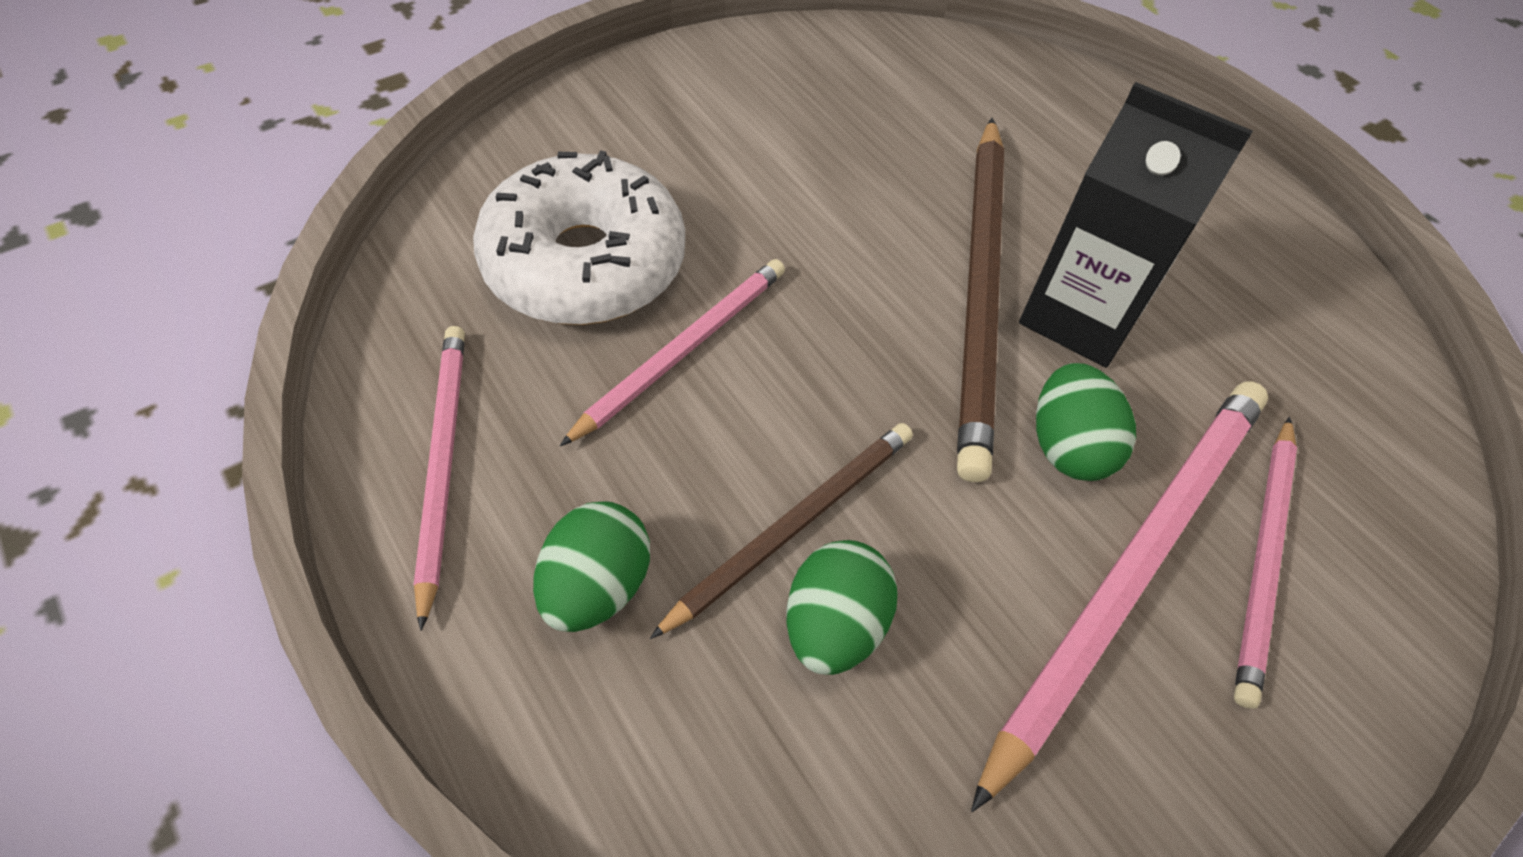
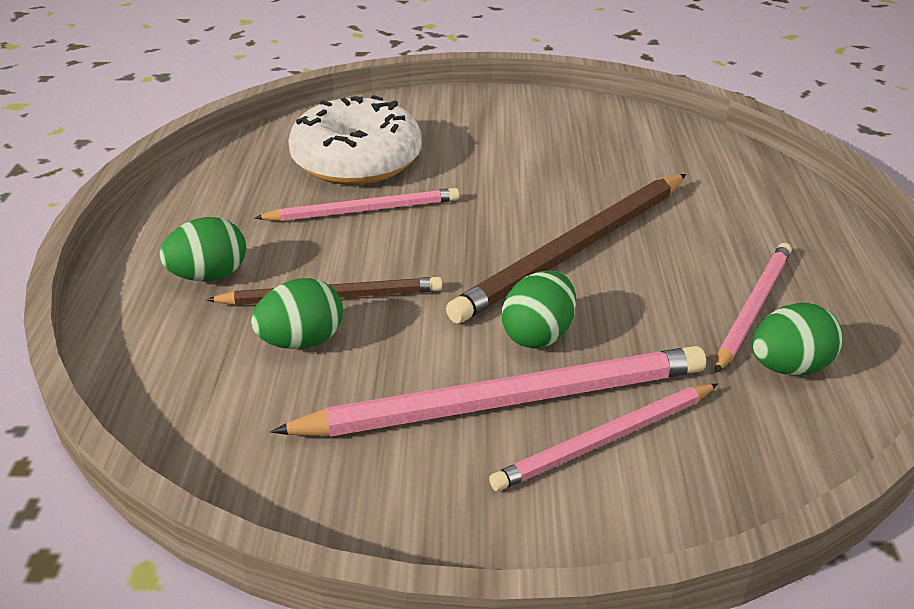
camera: 40 degrees right, 20 degrees down
pink pencil [414,326,465,631] -> pink pencil moved to [715,243,792,373]
black carton [1019,82,1253,367] -> none
none -> green egg [752,303,843,376]

